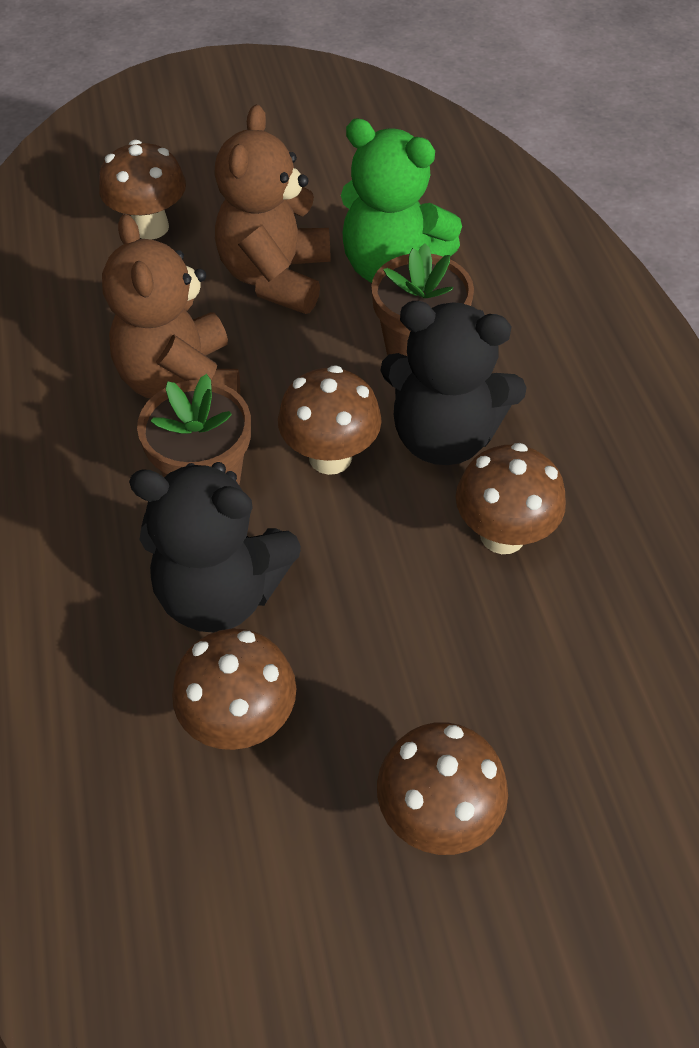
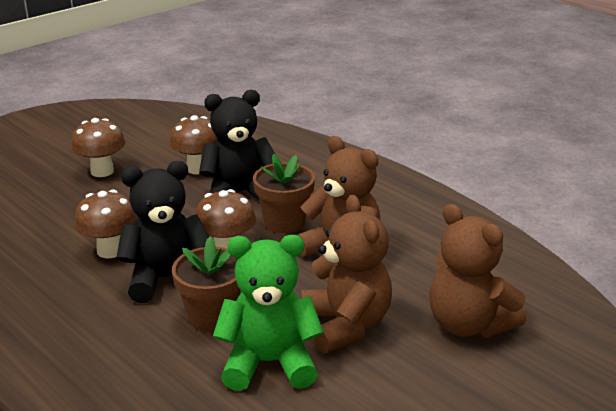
camera: 150 degrees right, 25 degrees down
brown mushroom [99,140,186,240] -> brown teddy bear [429,204,526,337]

